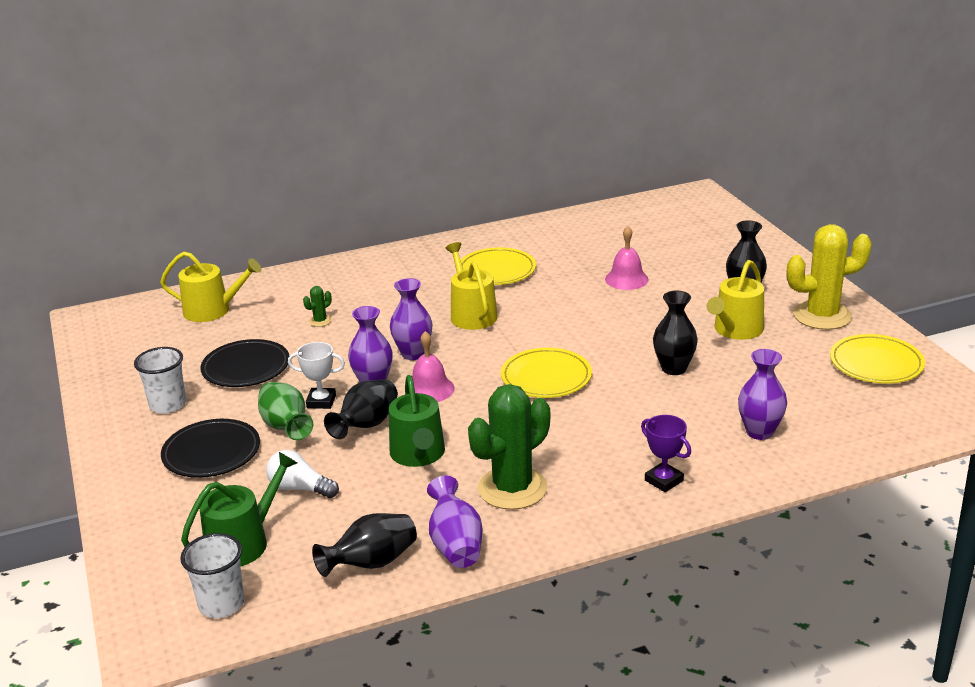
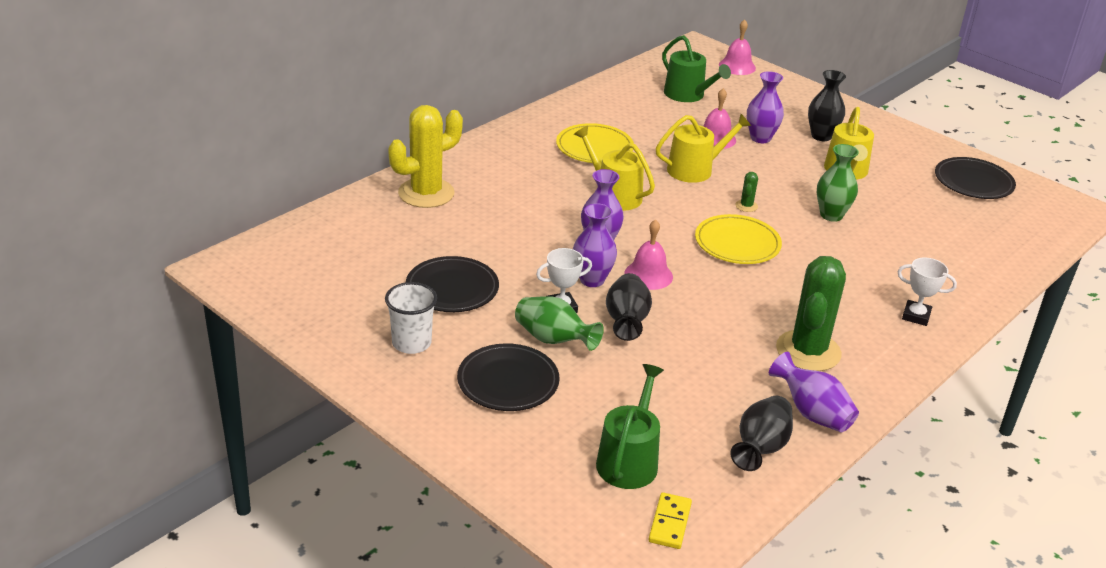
camera: 30 degrees left, 5 degrees up
yellow watering can [160,252,261,322] -> yellow watering can moved to [656,114,751,183]
white cup [180,533,245,618] -> yellow domino [649,492,692,549]
white light bulb [266,450,339,498] -> none
green cactus [303,286,332,327] -> green cactus moved to [735,172,758,212]
green watering can [389,375,445,467] -> green watering can moved to [662,35,731,102]
purple trophy [641,415,691,492] -> white trophy [898,257,957,326]
black vase [653,291,698,375] -> green vase [817,144,859,222]
purple vase [738,349,787,440] -> purple vase moved to [747,71,784,143]
yellow cactus [787,224,872,330] -> yellow cactus moved to [388,105,463,208]
yellow plate [830,334,925,384] -> black plate [935,157,1016,199]
none -> pink bell [719,19,756,75]

